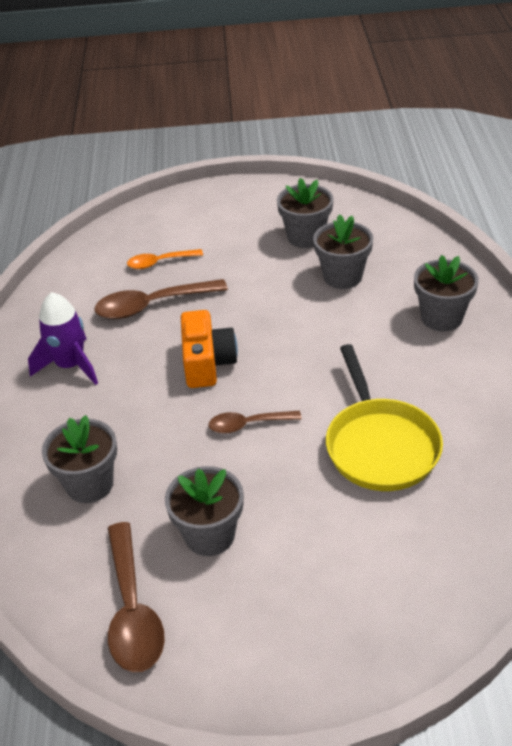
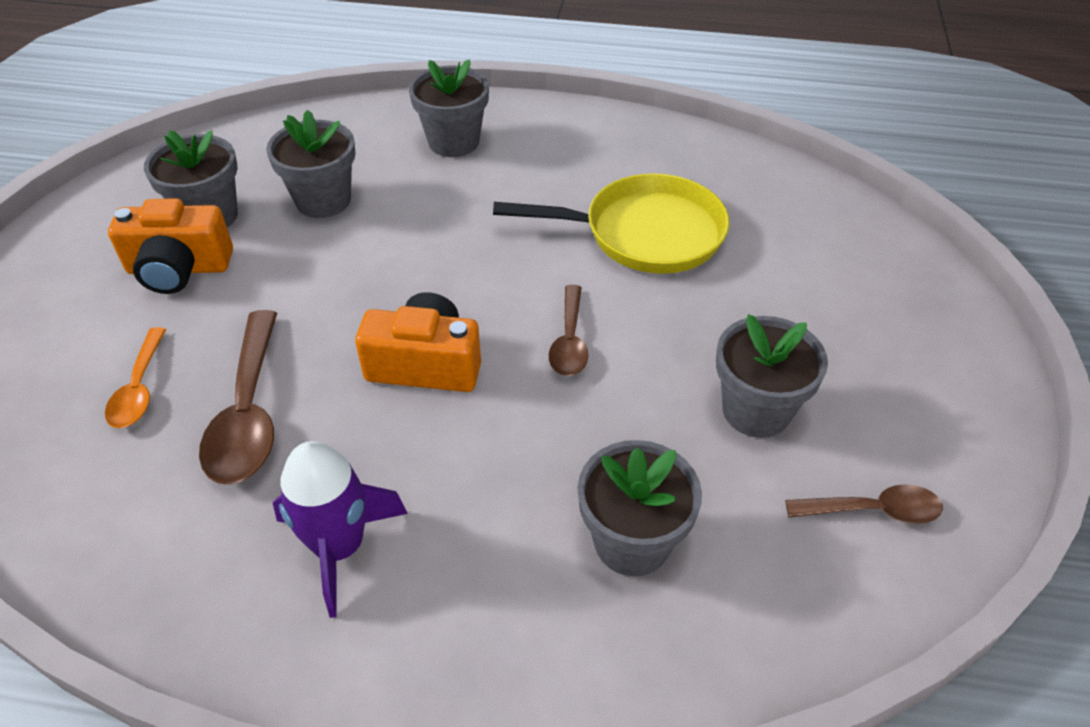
camera: 80 degrees left, 5 degrees up
brown spoon [108,522,165,672] -> brown spoon [785,484,943,524], size x0.60
none -> orange camera [108,198,233,294]

